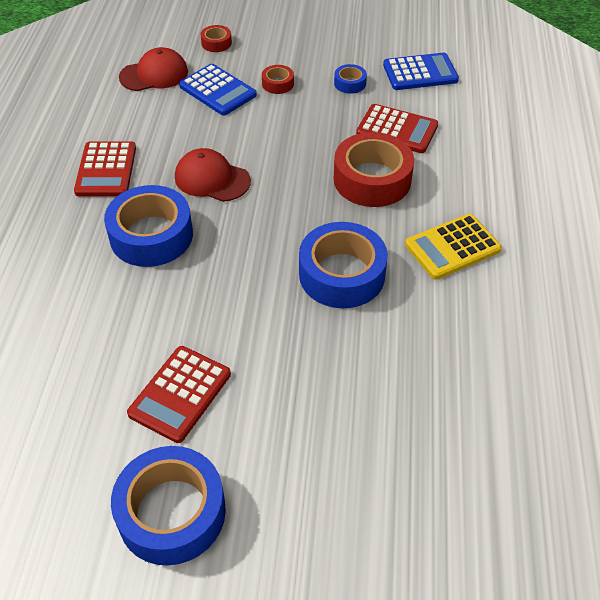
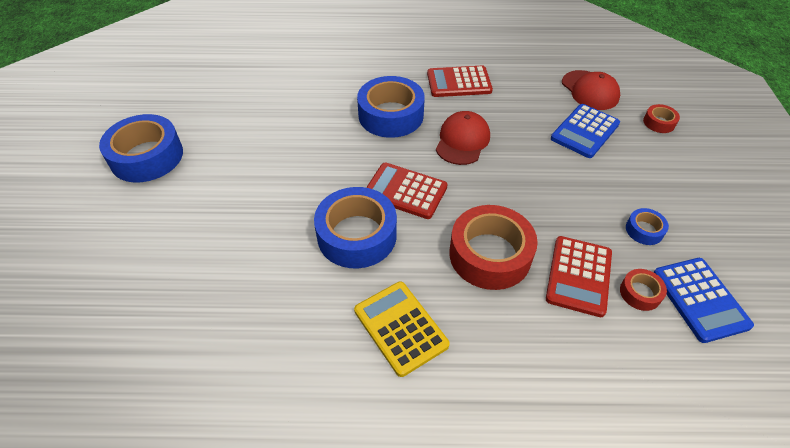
camera: 85 degrees right, 0 degrees up
red calculator [127,346,231,443] -> red calculator moved to [366,163,447,219]
red tape [262,65,294,94] -> red tape moved to [620,269,667,311]

